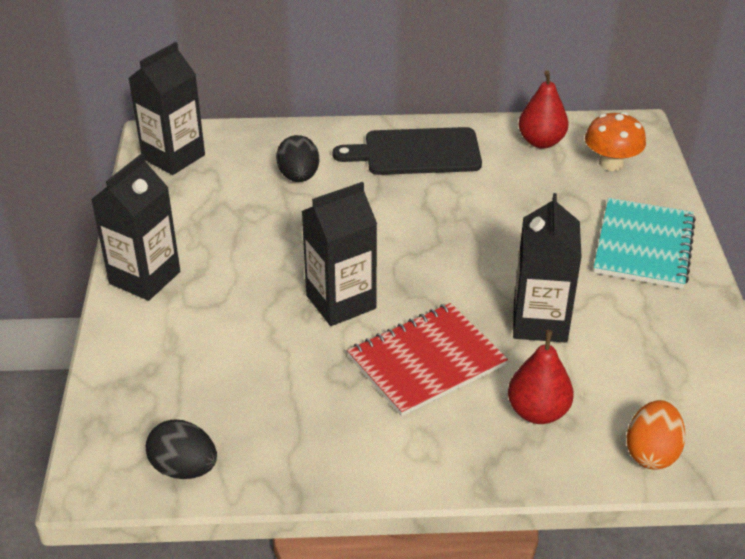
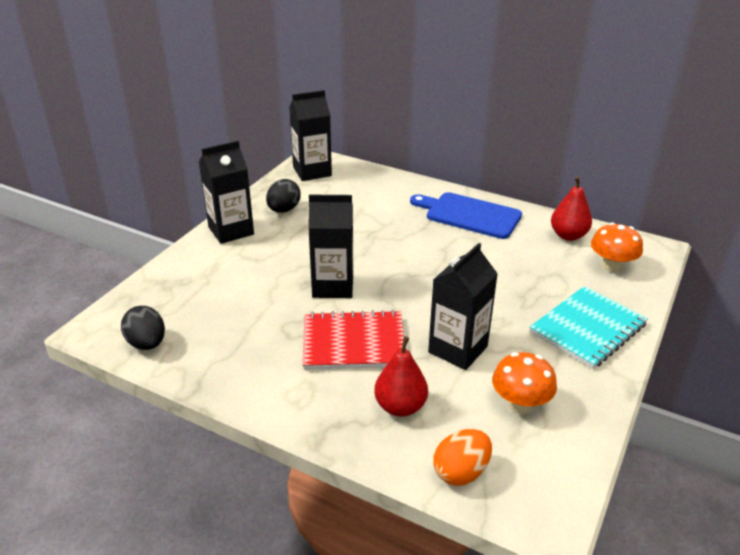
camera: 30 degrees right, 5 degrees down
black egg [276,135,319,182] -> black egg moved to [266,179,301,213]
black cutting board [332,127,482,175] -> blue cutting board [410,192,522,239]
none -> orange mushroom [492,352,557,413]

